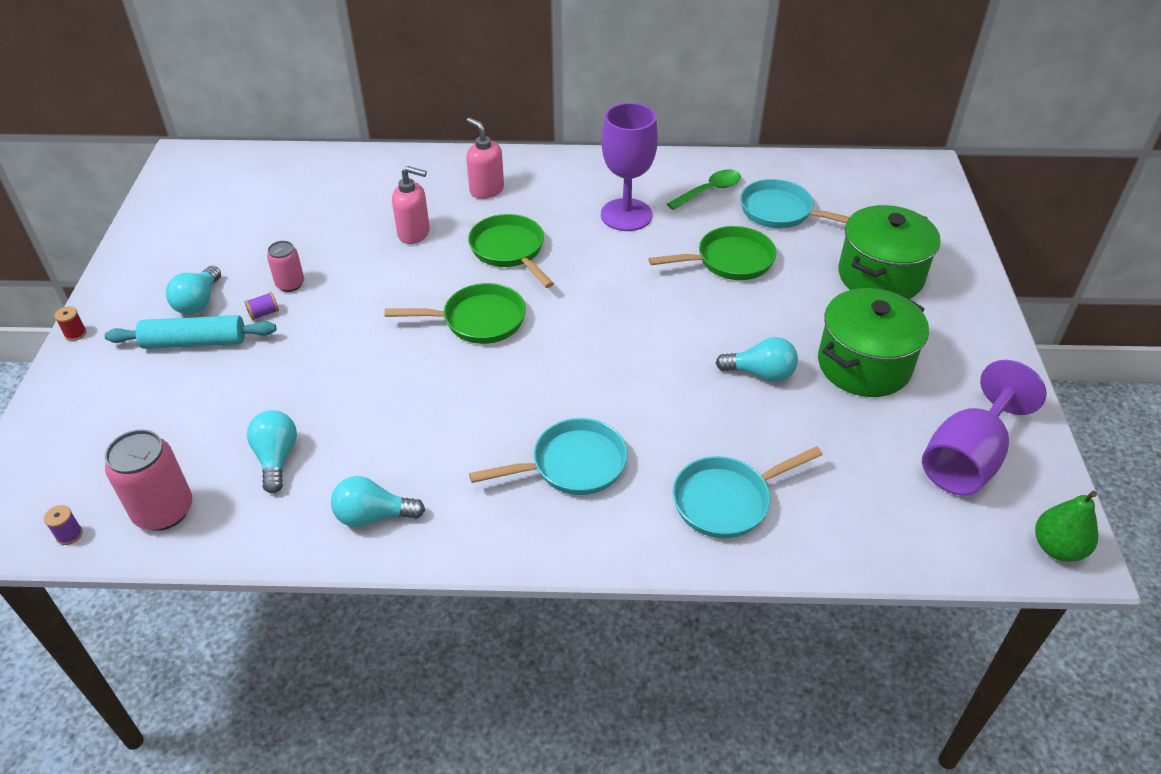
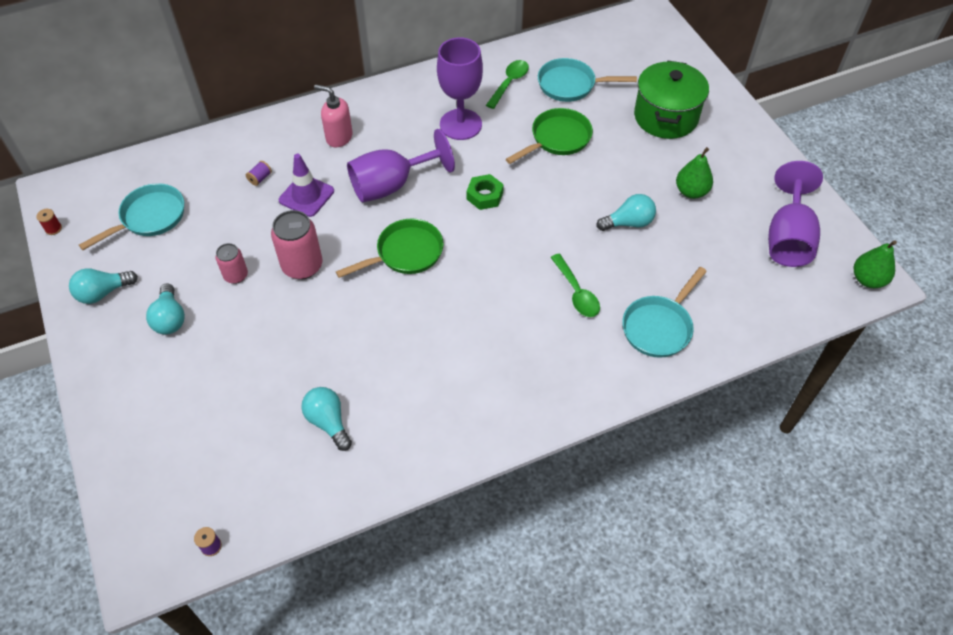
camera: 25 degrees left, 10 degrees up
red spool [54,306,86,341] -> red spool moved to [36,209,62,235]
turquoise rolling pin [104,315,276,349] -> none
pink can [105,429,192,531] -> pink can moved to [271,210,323,279]
purple spool [245,292,279,320] -> purple spool moved to [246,161,272,186]
turquoise light bulb [331,476,425,527] -> turquoise light bulb moved to [69,268,138,304]
pink soap dispenser [392,166,430,244] -> purple traffic cone [279,154,334,217]
green pan [468,214,554,288] -> purple goblet [347,129,455,203]
turquoise pan [469,418,628,495] -> turquoise pan moved to [79,183,184,250]
green pot [818,288,929,397] -> green pear [676,147,713,199]
none -> green nut [467,174,504,210]
none -> green spoon [550,254,600,317]

